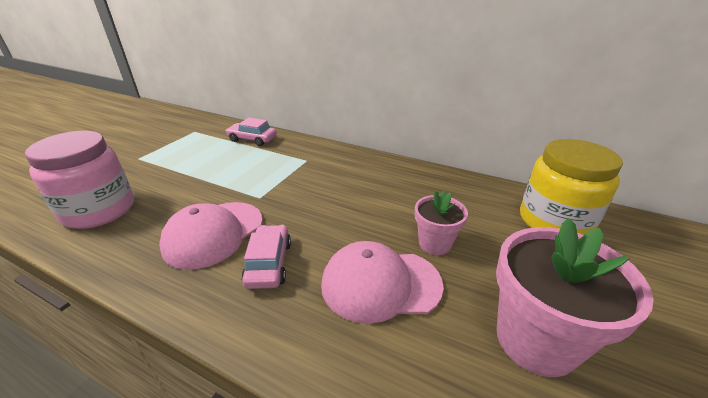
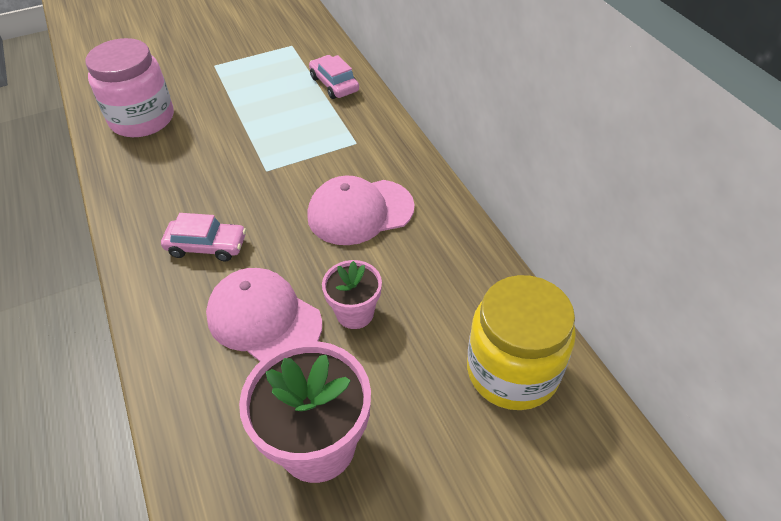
camera: 40 degrees right, 15 degrees up
pink cap [159,202,263,270] -> pink cap moved to [307,176,415,245]
pink car [241,225,291,289] -> pink car turned 60 degrees clockwise [161,213,246,262]

